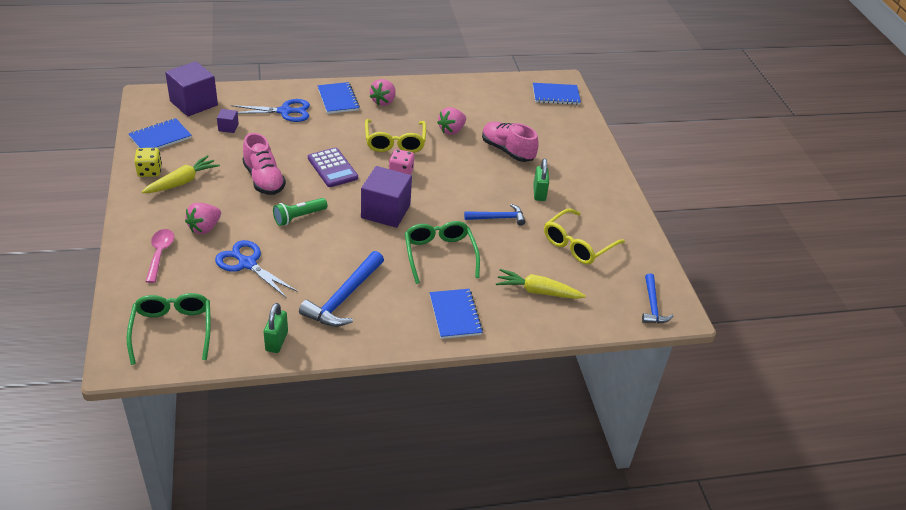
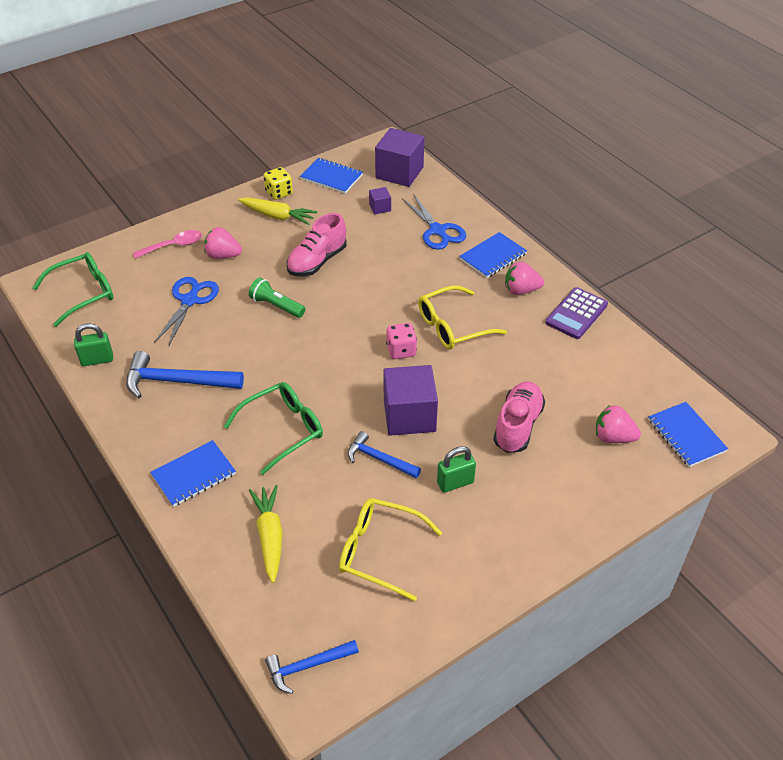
camera: 70 degrees right, 5 degrees up
purple calculator [308,147,358,187] -> purple calculator moved to [545,287,608,339]
purple cube [361,166,412,228] -> purple cube moved to [383,365,438,436]
pink strawberry [437,107,466,135] -> pink strawberry moved to [596,405,641,443]
blue hammer [464,204,526,226] -> blue hammer turned 150 degrees clockwise [348,431,421,478]

